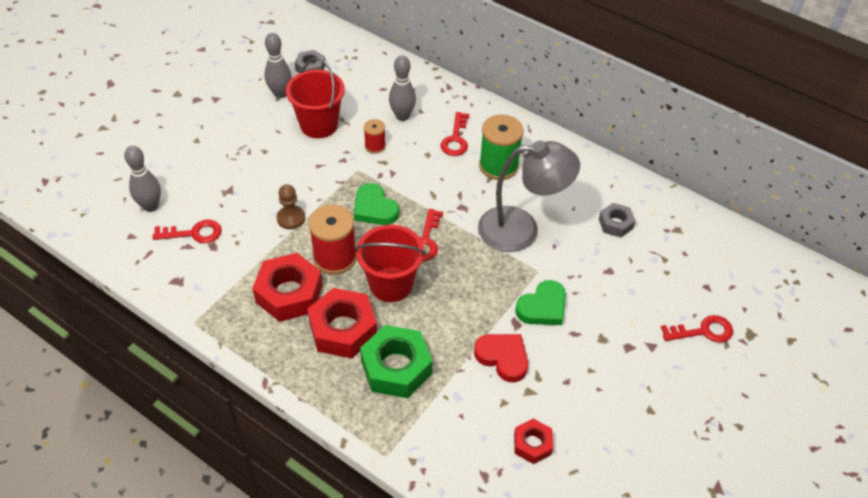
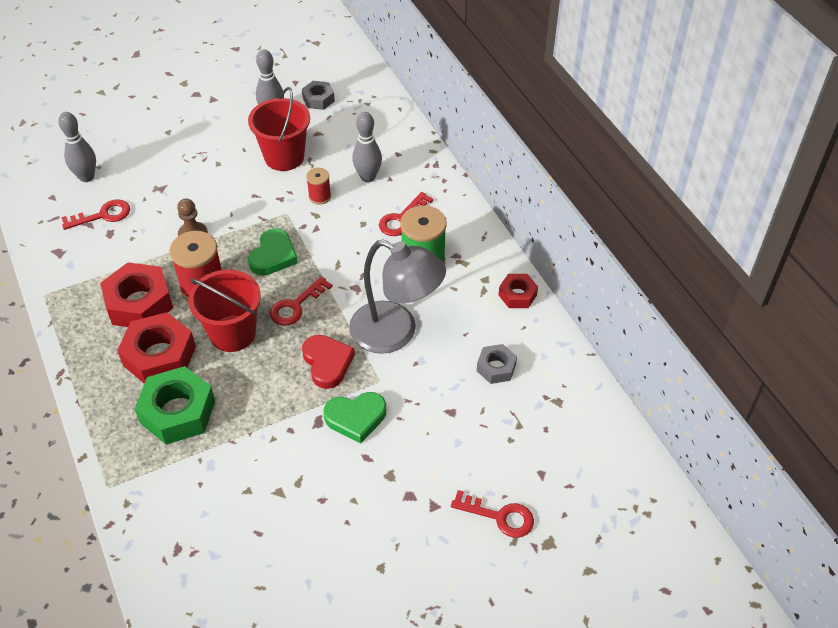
camera: 30 degrees right, 0 degrees up
red key [153,219,222,243] -> red key turned 45 degrees counterclockwise [61,199,130,230]
green heart [354,183,399,225] -> green heart turned 150 degrees counterclockwise [248,228,298,276]
red heart [474,334,528,382] -> red heart moved to [302,335,355,389]
red nut [514,419,553,464] -> red nut moved to [499,274,538,308]

